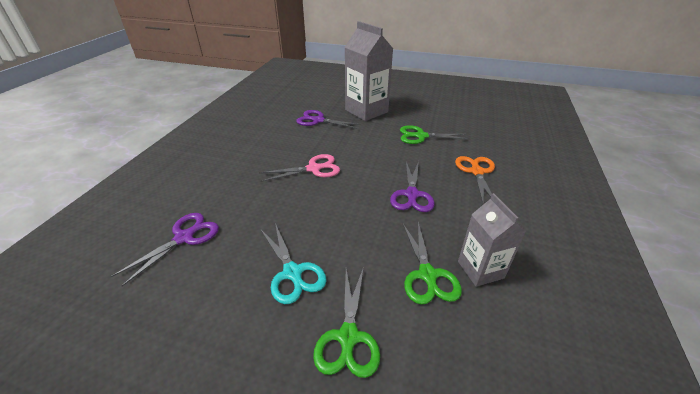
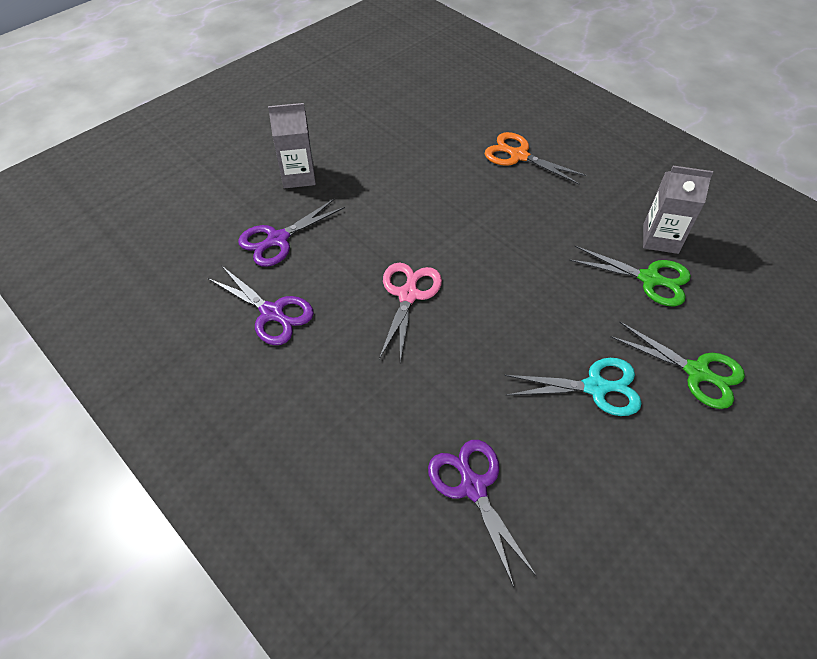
camera: 60 degrees left, 15 degrees up
grey carton [345,21,393,121] -> grey carton [268,103,316,188], size x0.60
purple scissors [390,161,435,212] -> purple scissors moved to [207,265,314,345]
green scissors [400,125,469,144] -> none

